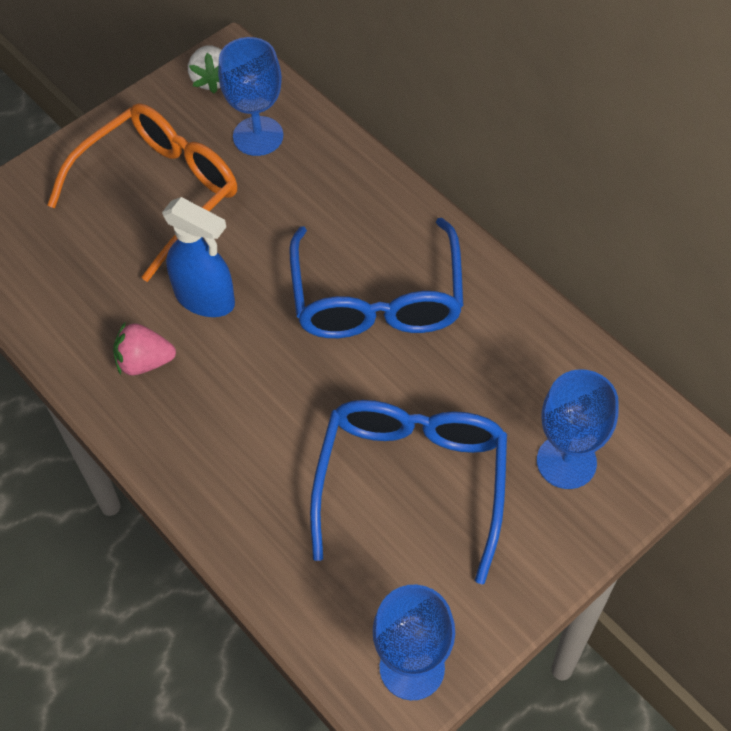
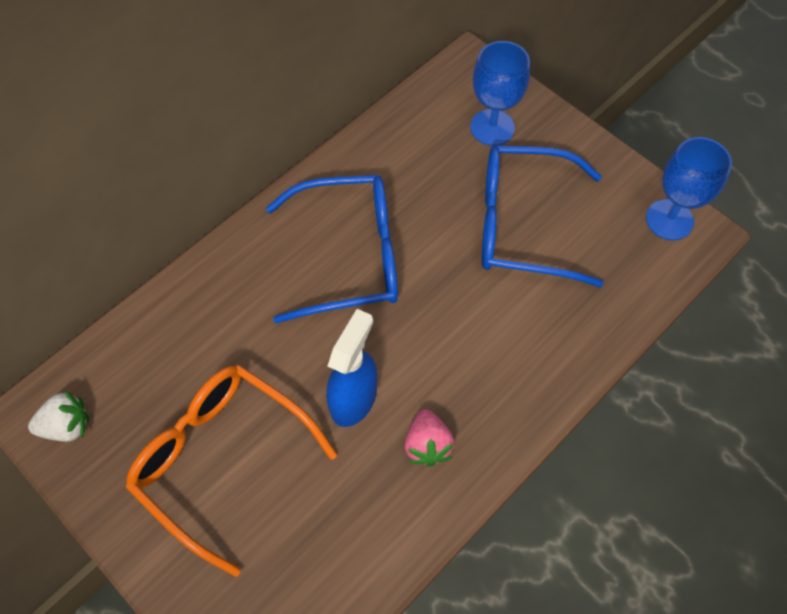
camera: 95 degrees left, 5 degrees up
blue goblet [218,37,283,156] -> none

